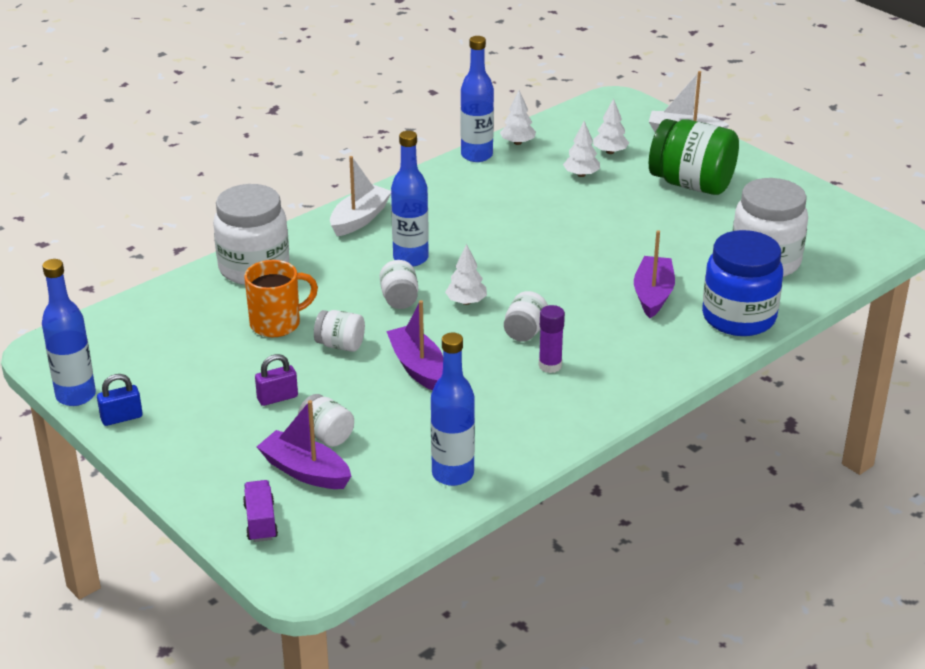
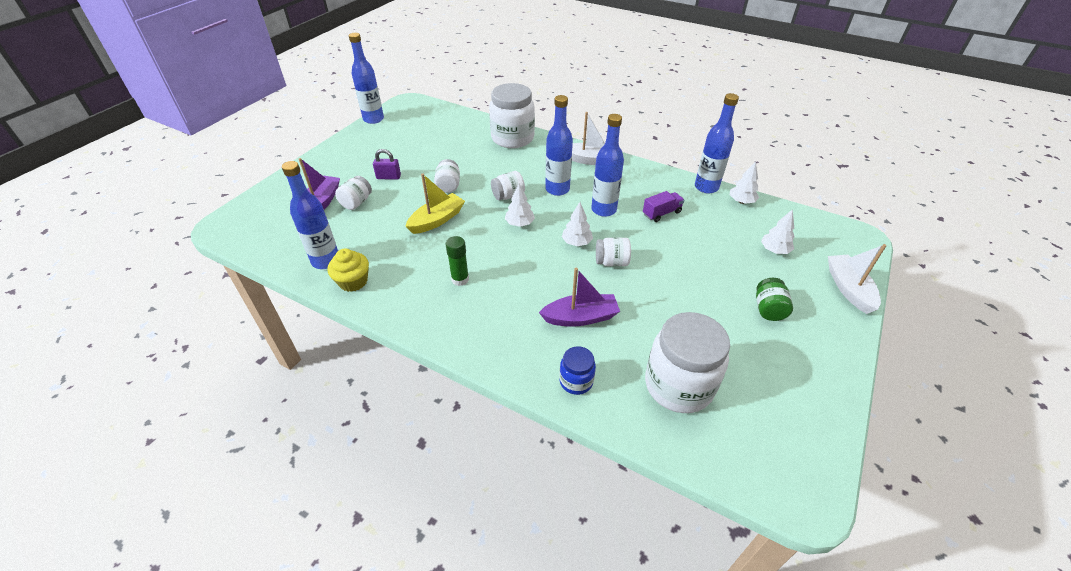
camera: 70 degrees right, 10 degrees up
blue padlock [97,374,143,426] -> none
purple truck [243,480,278,542] -> purple truck moved to [643,191,684,222]
orange mug [244,260,318,337] -> none
purple padlock [255,354,298,406] -> purple padlock turned 45 degrees counterclockwise [373,149,401,180]
purple boat [386,300,443,390] -> yellow boat [405,173,465,234]
white jar [504,291,548,342] -> white jar moved to [596,237,631,266]
purple glue stick [539,305,565,373] -> green glue stick [446,236,469,286]
white tree [563,121,600,177] -> white tree moved to [562,202,593,246]
green jar [649,119,739,195] -> green jar [756,278,793,321], size x0.50
blue jar [702,230,783,336] -> blue jar [559,346,596,395], size x0.50
none -> yellow cupcake [327,249,369,292]
none -> blue bottle [591,114,624,217]

